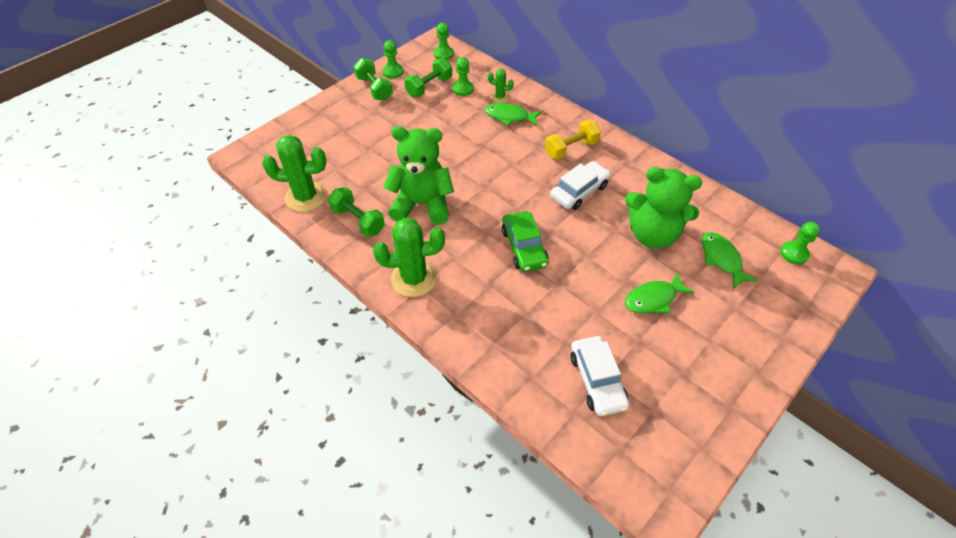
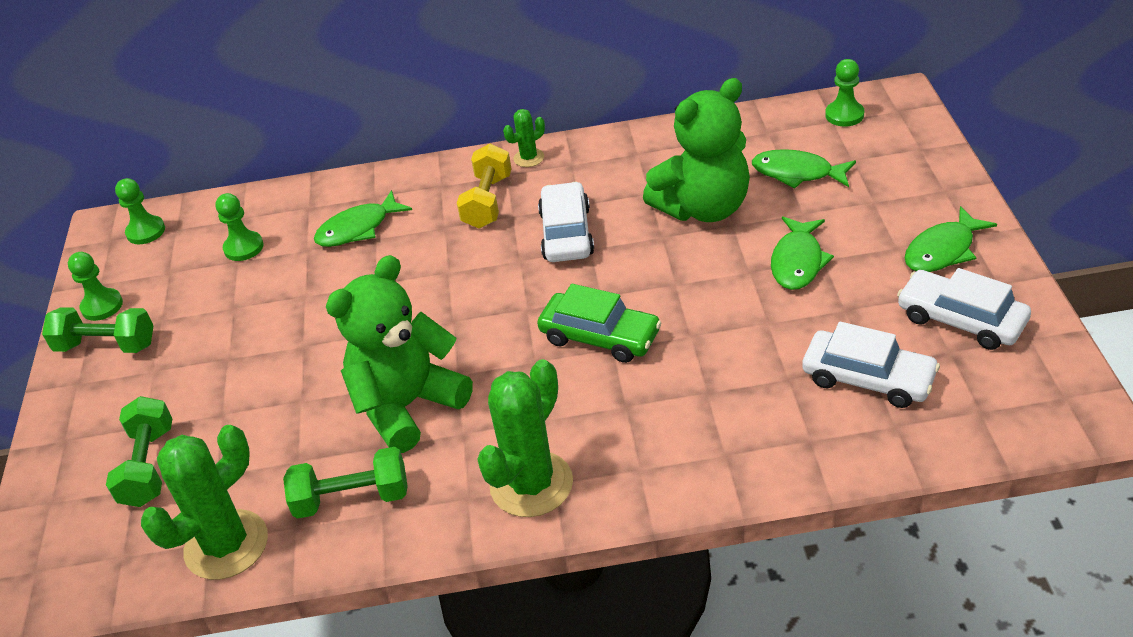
camera: 45 degrees left, 10 degrees down
green dumbbell [404,58,452,97] -> green dumbbell moved to [106,396,173,507]
green cactus [488,69,514,103] -> green cactus moved to [503,109,545,167]
none -> white car [897,268,1031,350]
none -> green fish [905,206,997,272]

